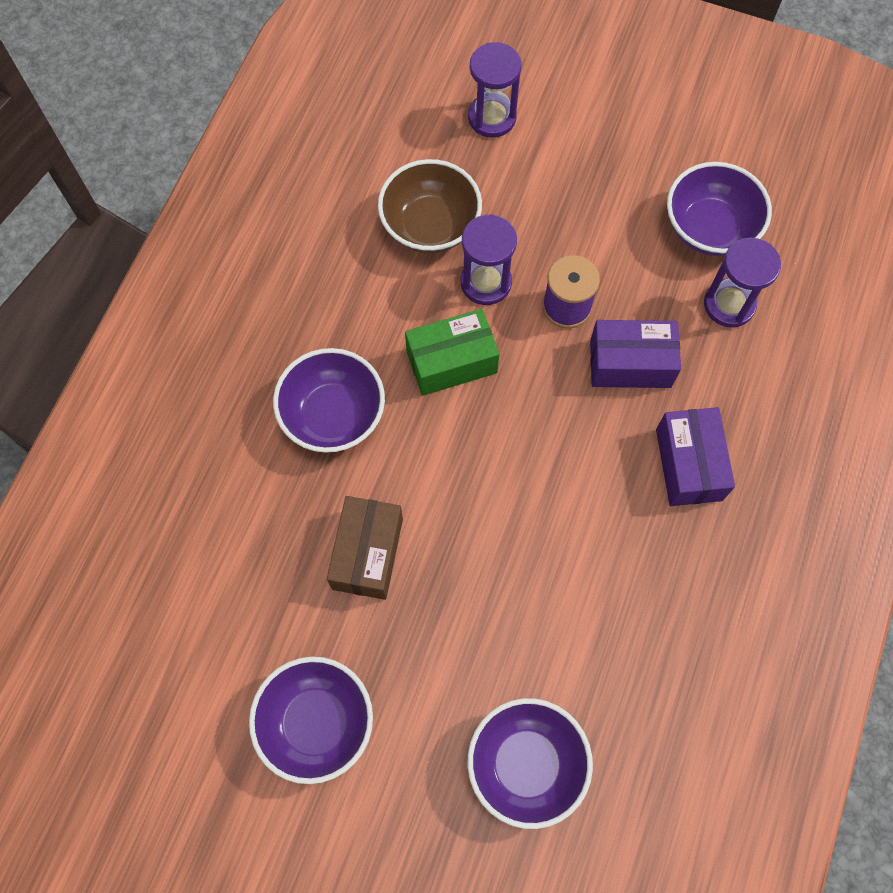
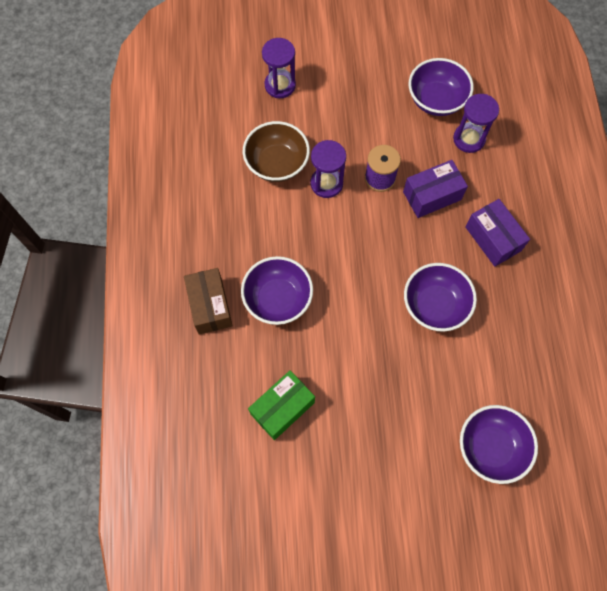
camera: 25 degrees left, 0 degrees up
purple bowl [249,657,373,784] -> purple bowl moved to [404,263,477,331]
brown box [327,496,403,600] -> brown box moved to [184,268,233,334]
green box [405,309,500,396] -> green box moved to [248,370,315,440]

